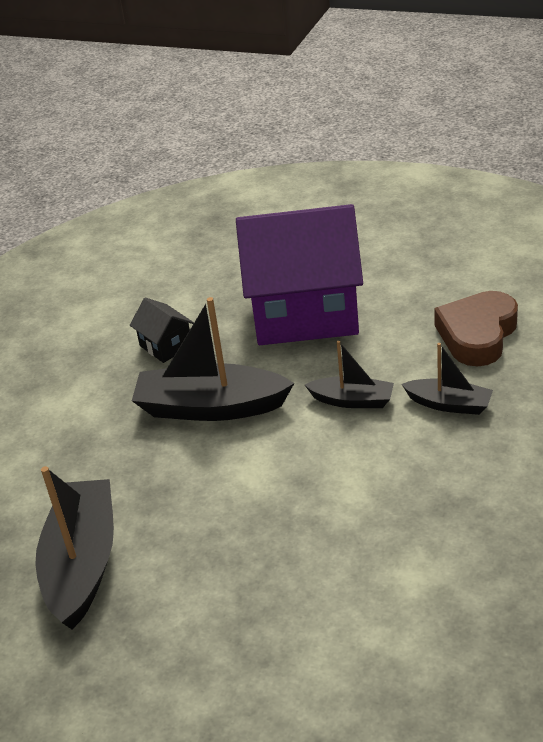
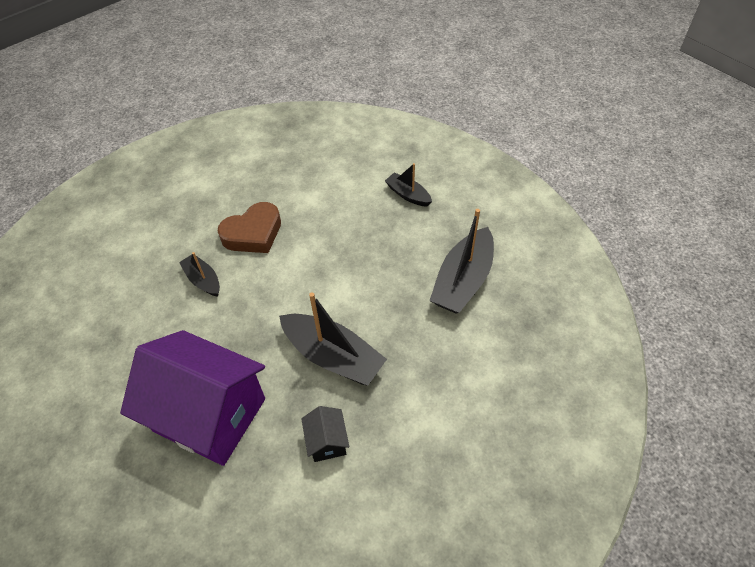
camera: 155 degrees left, 15 degrees up
black boat [305,341,394,408] -> black boat moved to [385,163,432,207]
brown heart [434,291,518,366] -> brown heart moved to [218,202,281,253]

